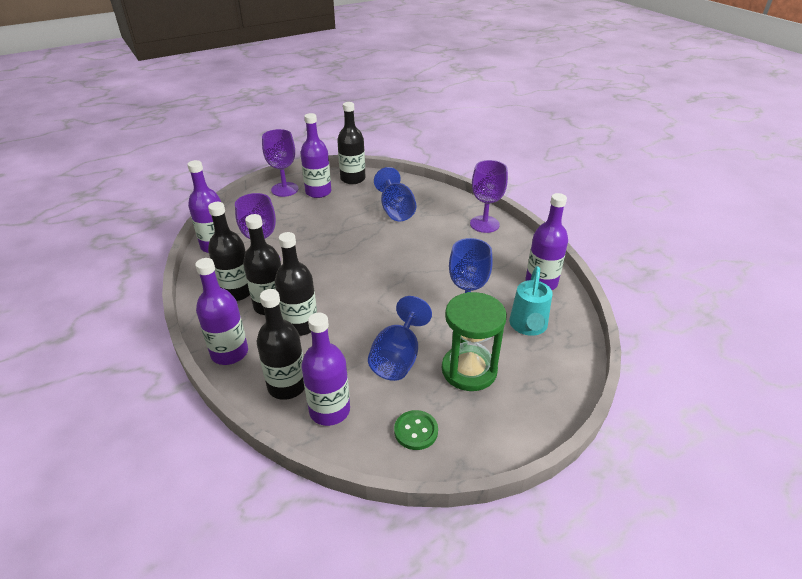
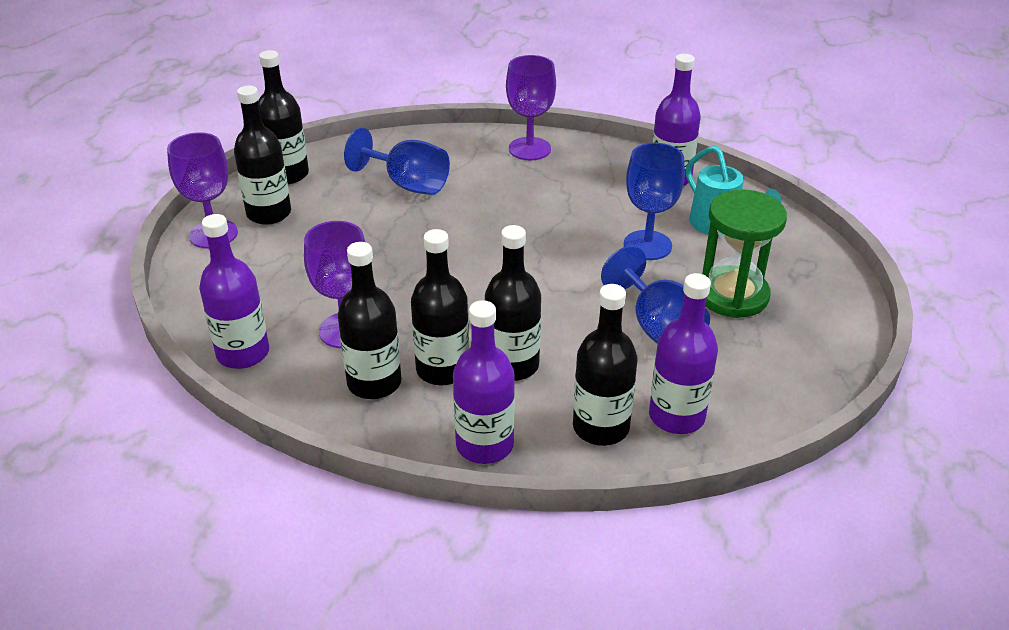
camera: 45 degrees left, 0 degrees up
purple bottle [300,113,331,198] -> black bottle [234,85,291,225]
green button [394,410,438,450] -> none

